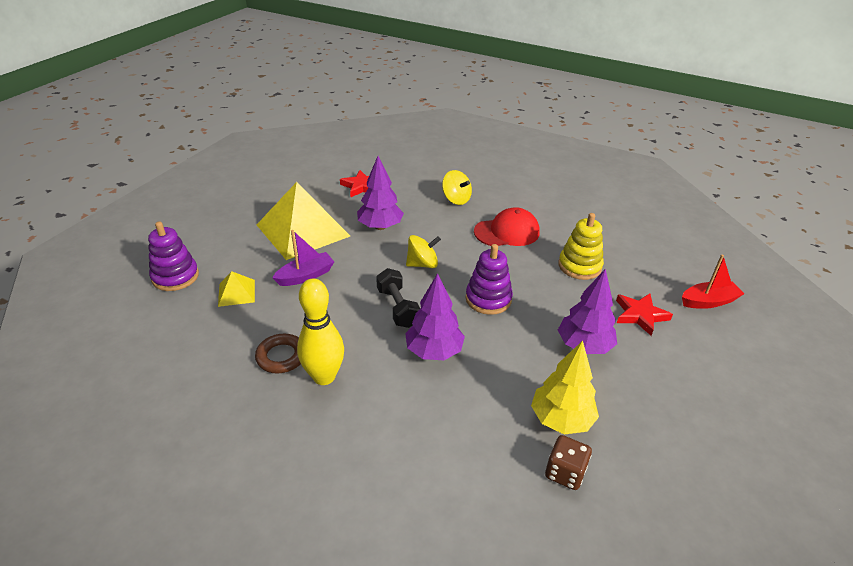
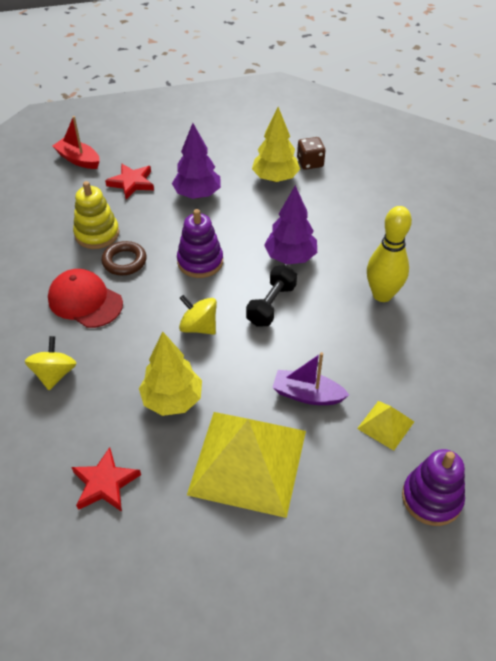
camera: 130 degrees left, 10 degrees up
brown ring [255,334,301,374] -> brown ring moved to [101,241,147,275]
purple tree [357,156,404,230] -> yellow tree [139,332,202,416]

